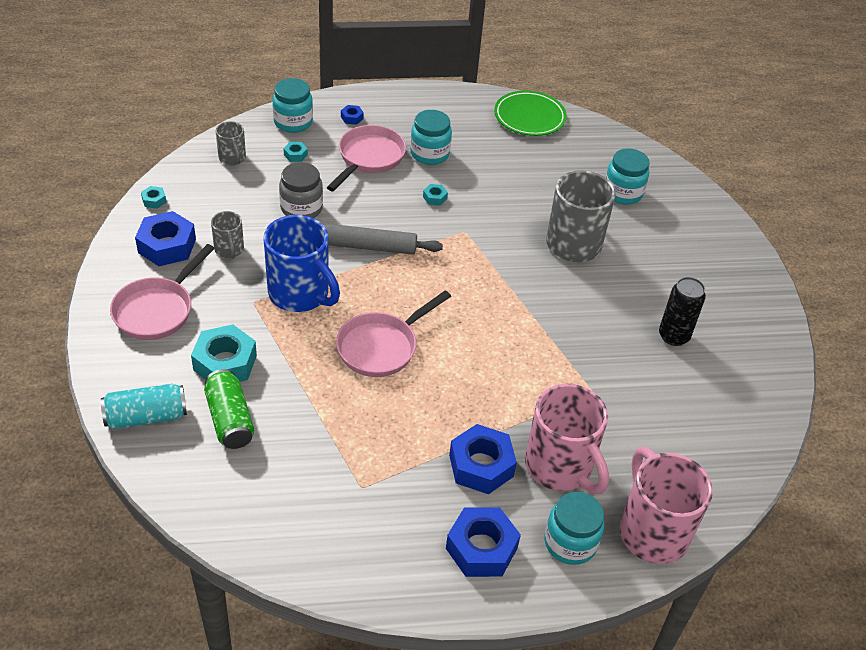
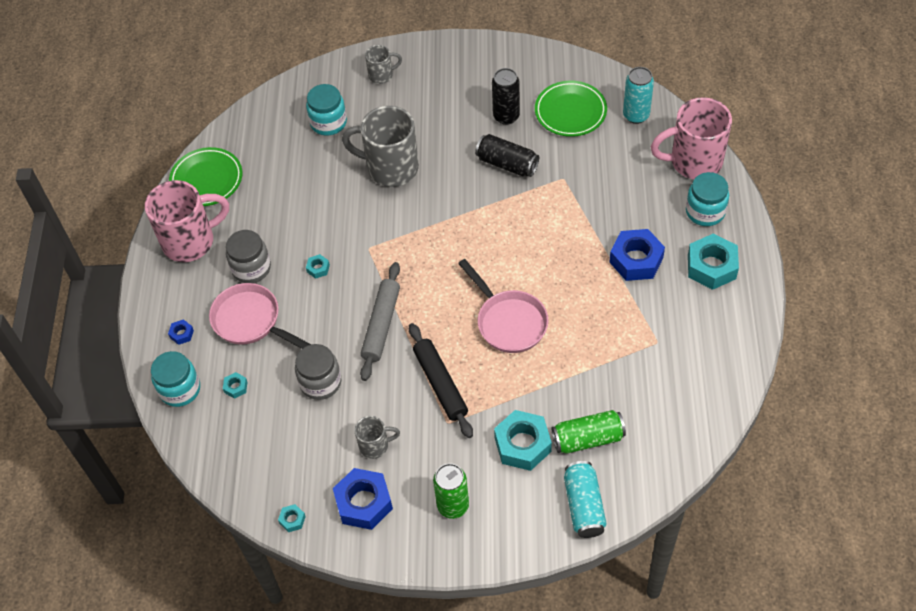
camera: 75 degrees left, 10 degrees up
pink pan [110,244,215,340] -> green can [433,463,469,519]
grey mug [216,121,246,165] -> grey mug moved to [365,45,402,84]
blue mug [263,215,340,312] -> black rolling pin [409,323,473,438]
turquoise jar [410,110,452,165] -> grey jar [226,230,271,283]
blue nut [446,507,521,577] -> turquoise nut [688,233,739,290]
pink mug [525,384,609,494] -> pink mug moved to [145,180,229,262]
none -> black can [475,134,539,177]
none -> green plate [535,81,607,137]
none -> turquoise can [623,67,654,124]

